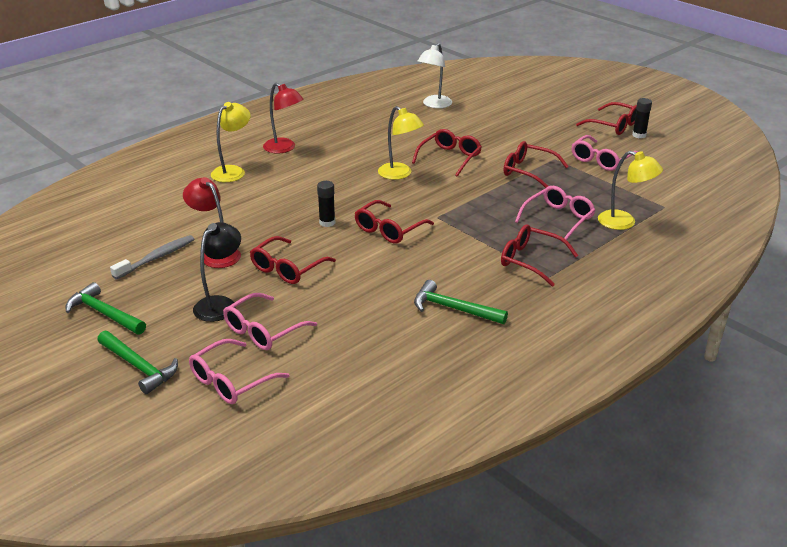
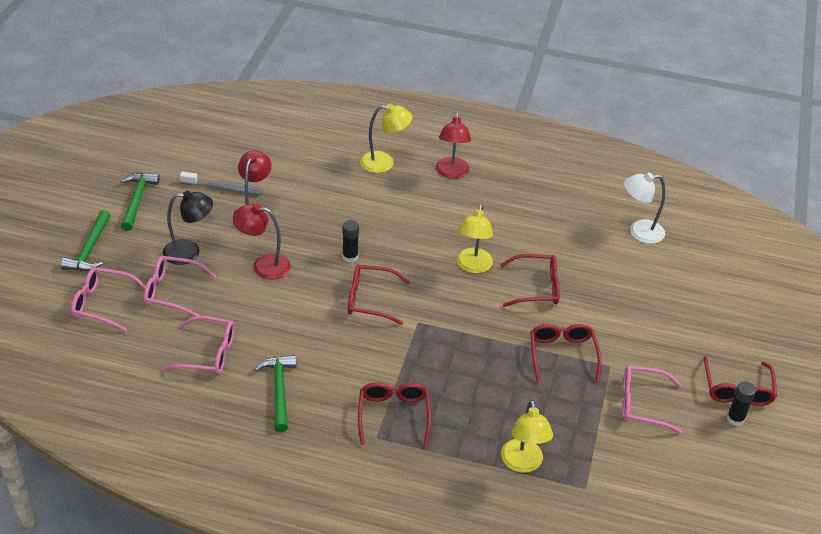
camera: 55 degrees right, 10 degrees up
red glasses [250,236,336,284] -> red lamp [233,204,291,280]
pink glasses [515,186,595,240] -> pink glasses moved to [162,316,235,375]

